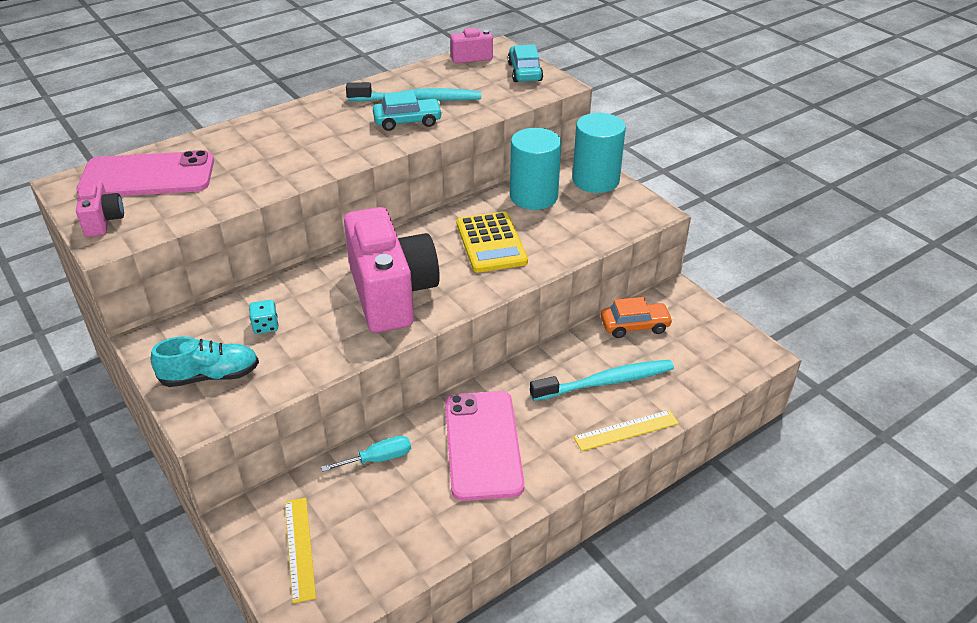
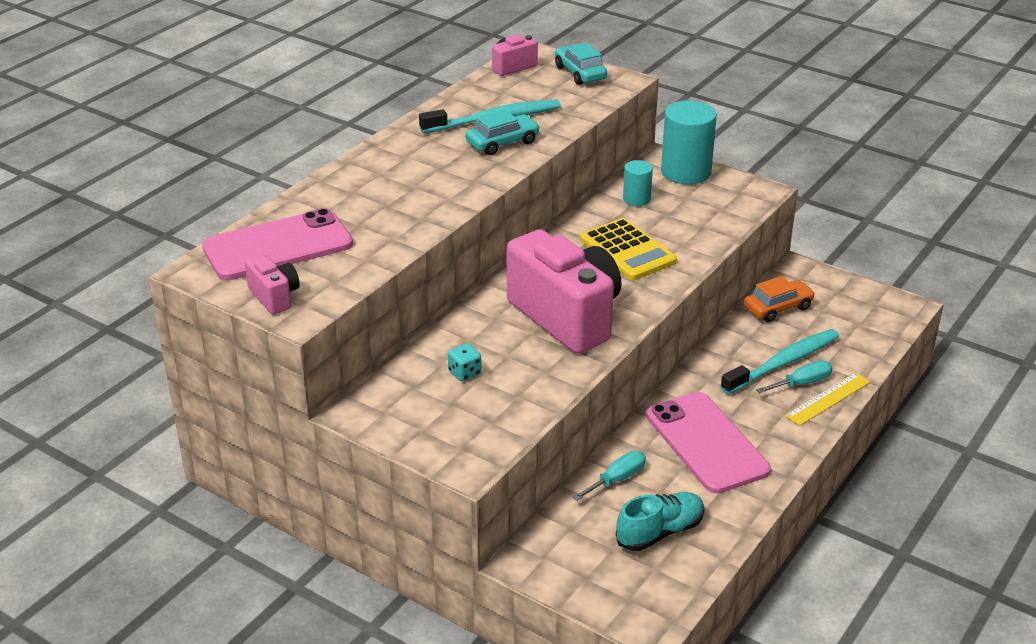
camera: 20 degrees left, 5 degrees down
turquoise shoe [151,336,259,387] -> turquoise shoe moved to [616,492,705,551]
yellow ruler [285,498,316,603] -> none
turquoise cylinder [510,128,561,210] -> turquoise cylinder [623,160,653,206], size x0.54
none -> turquoise screwdriver [756,360,832,393]

